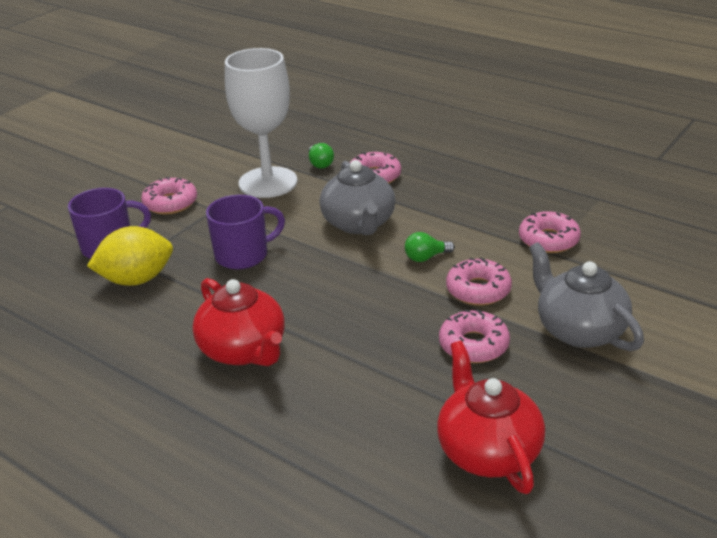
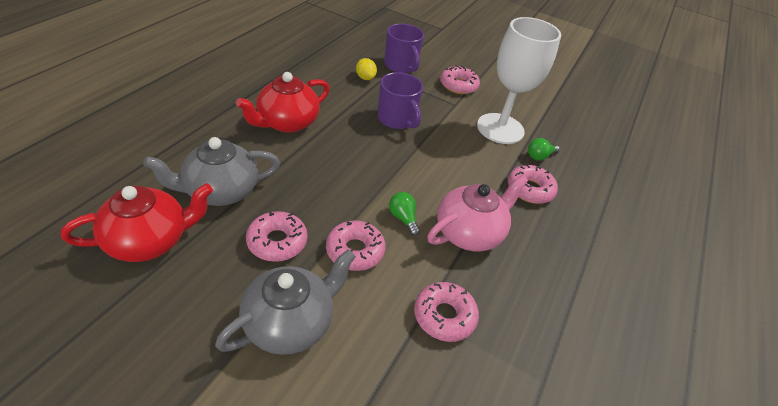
camera: 75 degrees right, 10 degrees up
yellow lemon [87,226,173,286] -> yellow lemon [356,58,377,80], size x0.54
grey teapot [320,160,395,235] -> grey teapot moved to [143,137,280,206]
none -> pink teapot [427,175,528,252]

